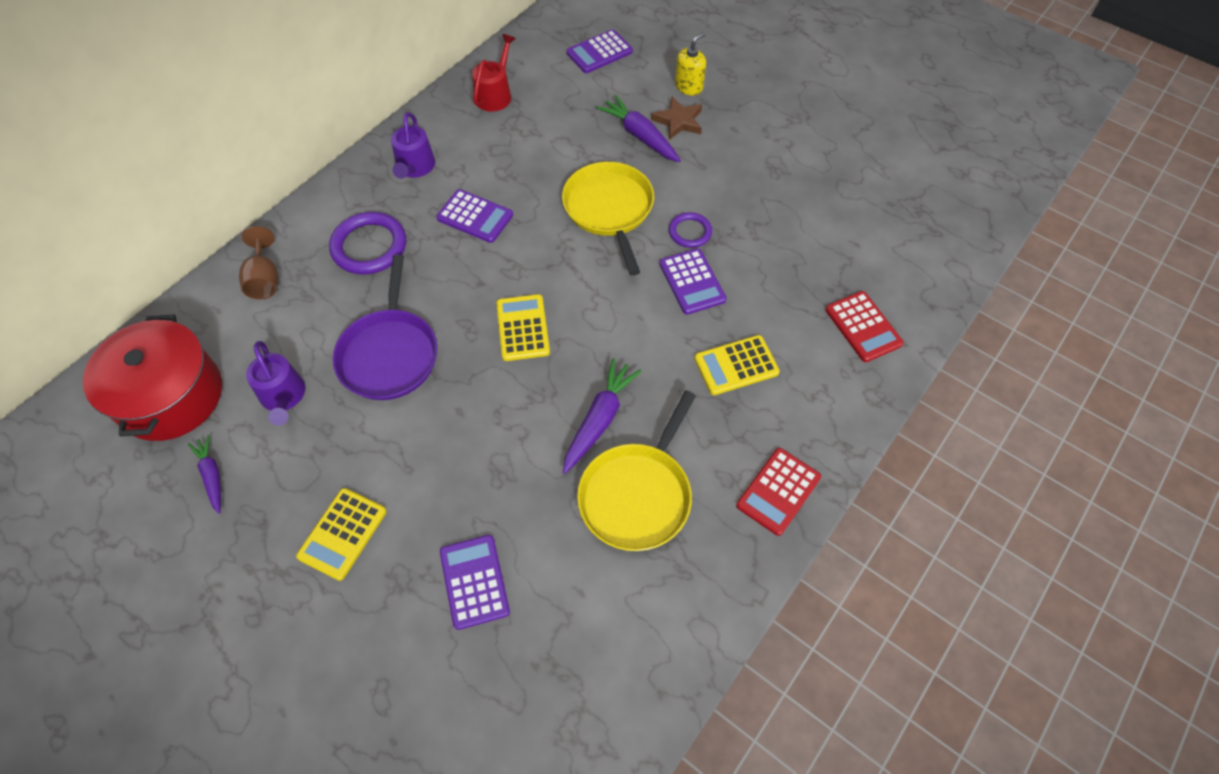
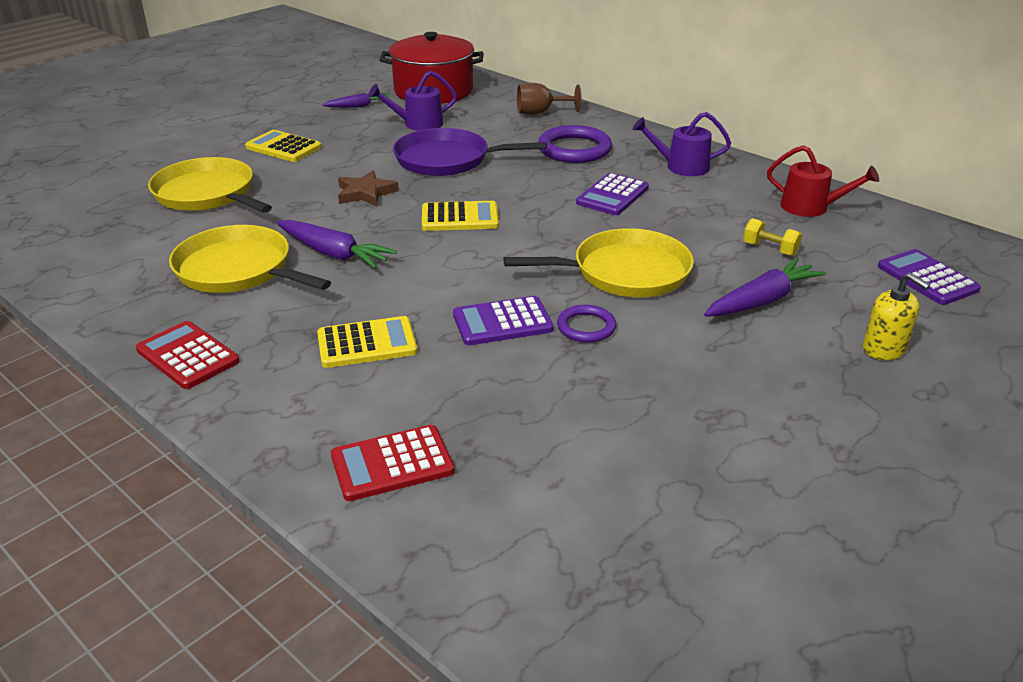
camera: 95 degrees right, 25 degrees down
purple calculator [440,535,510,630] -> yellow pan [148,157,272,213]
brown star [651,97,702,140] -> brown star moved to [338,170,399,207]
yellow calculator [694,335,780,395] -> yellow calculator turned 90 degrees clockwise [317,316,418,368]
none -> yellow dumbbell [743,218,802,256]

